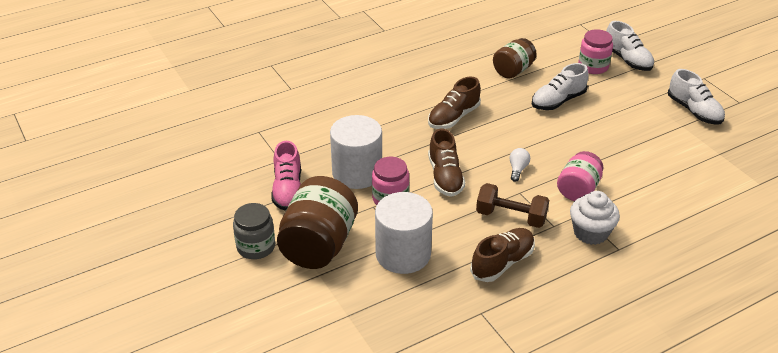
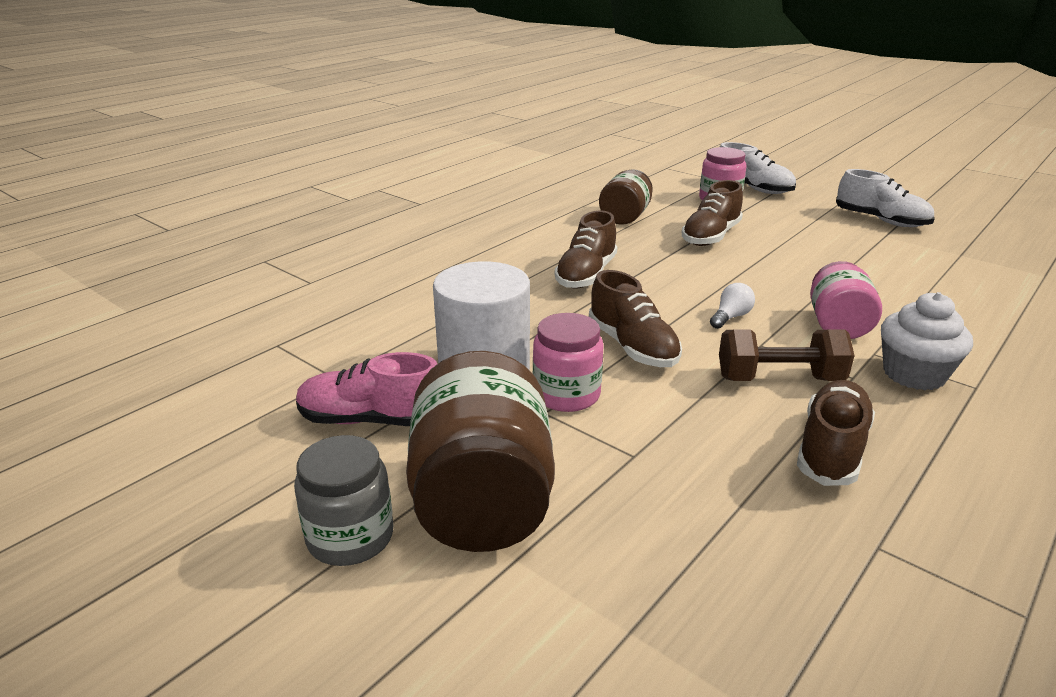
camera: 20 degrees left, 10 degrees down
pink shoe [271,141,301,211] -> pink shoe turned 120 degrees clockwise [296,352,437,426]
white cylinder [375,192,433,274] -> none
white light bulb [510,148,530,182] -> white light bulb turned 45 degrees clockwise [710,283,755,329]
white shoe [532,63,589,110] -> brown shoe [682,180,743,246]

